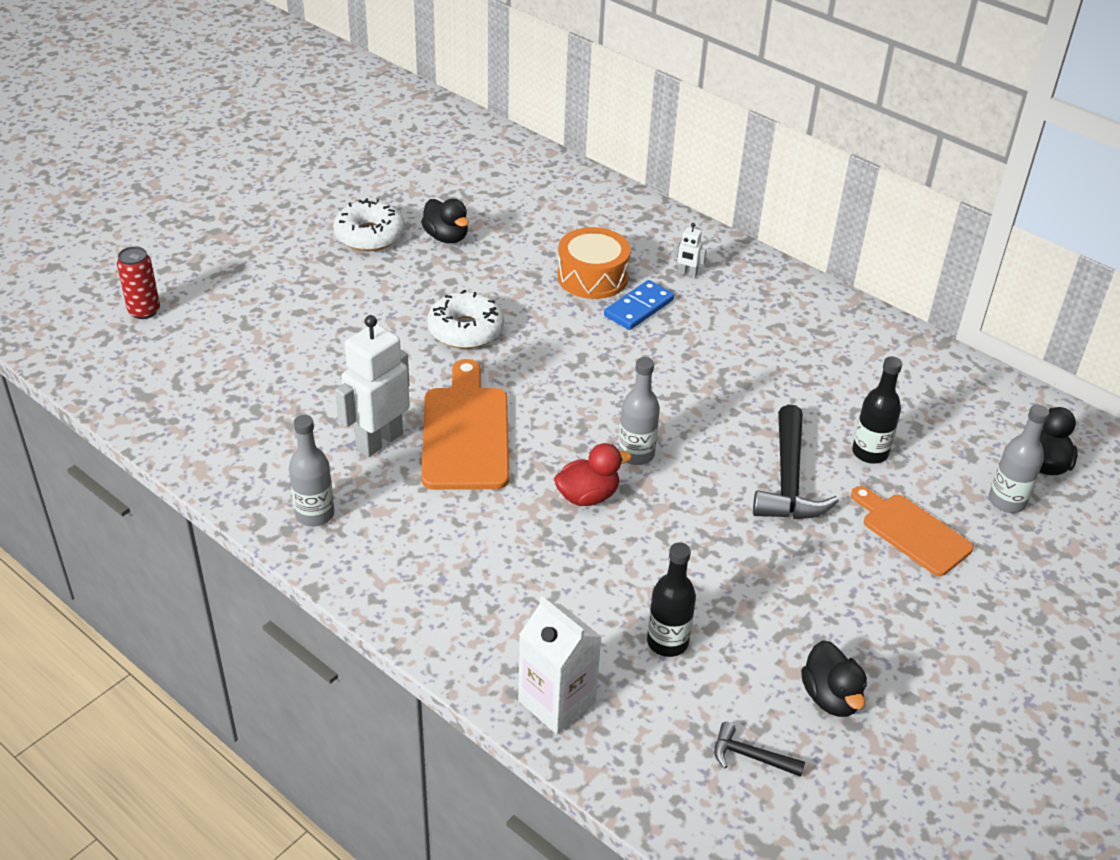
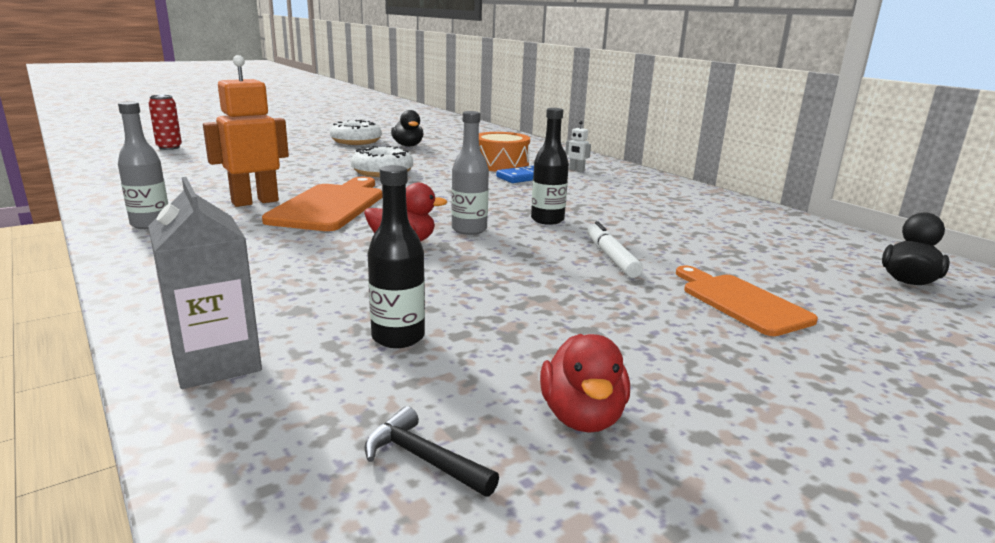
camera: 15 degrees right, 20 degrees down
white robot [335,315,410,457] -> orange robot [203,55,289,207]
white carton [518,596,601,734] -> grey carton [148,177,262,389]
black hammer [753,404,839,519] -> white marker [587,221,643,278]
black duck [801,640,867,717] -> red duck [540,334,630,433]
black bottle [852,356,902,463] -> black bottle moved to [531,108,569,225]
grey bottle [989,405,1049,513] -> none

